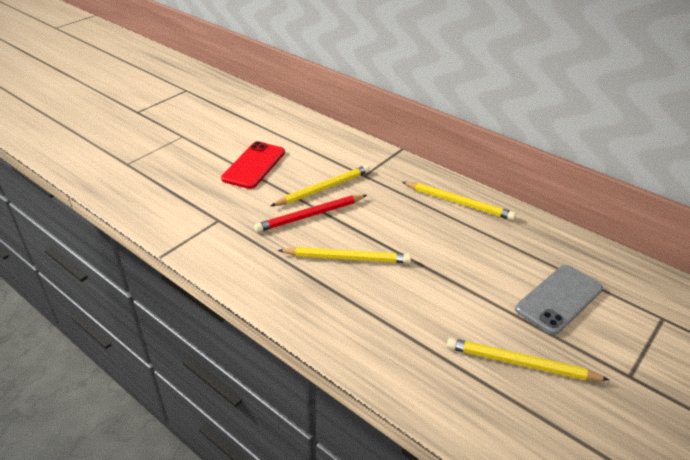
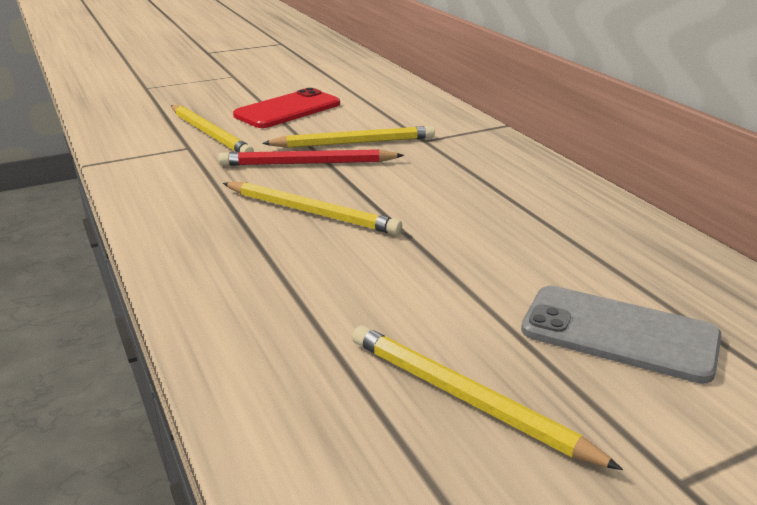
camera: 25 degrees right, 10 degrees down
yellow pencil [402,182,516,220] -> yellow pencil moved to [171,105,254,152]
grey phone [515,265,603,335] -> grey phone turned 45 degrees clockwise [521,286,722,384]

